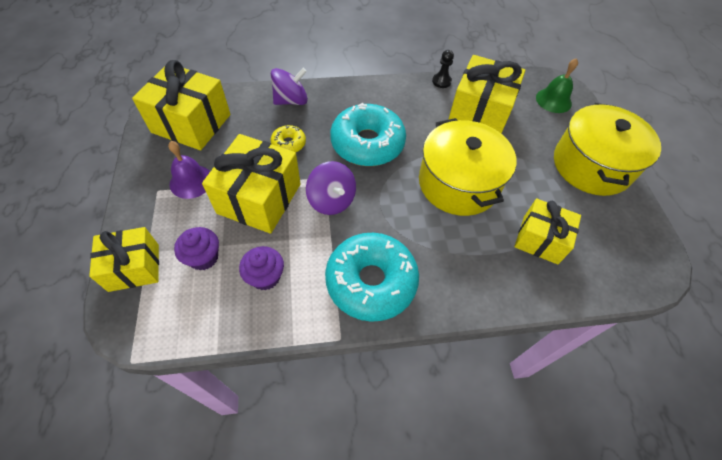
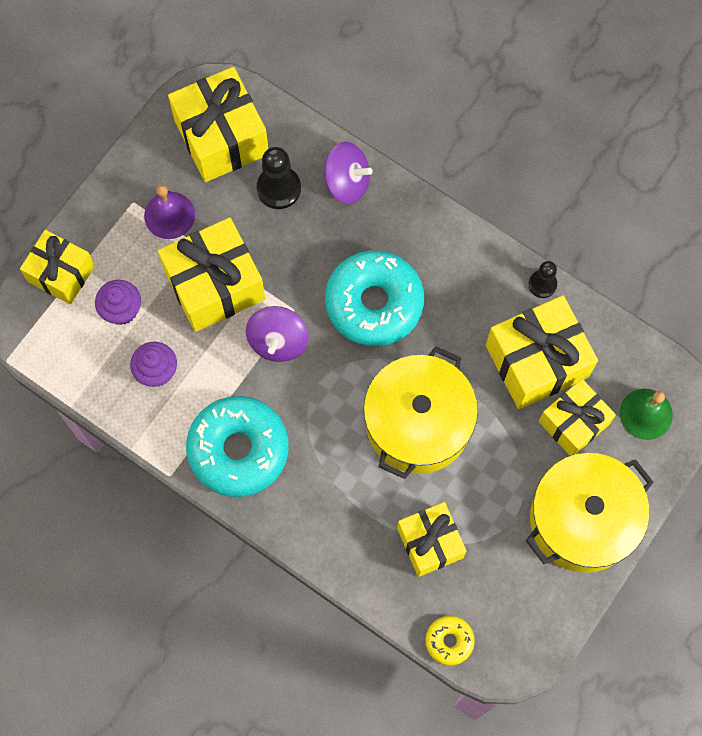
camera: 45 degrees right, 15 degrees up
yellow donut [271,125,306,152] -> yellow donut moved to [426,616,475,665]
none -> black pawn [257,147,301,209]
none -> yellow gift [539,379,616,456]

